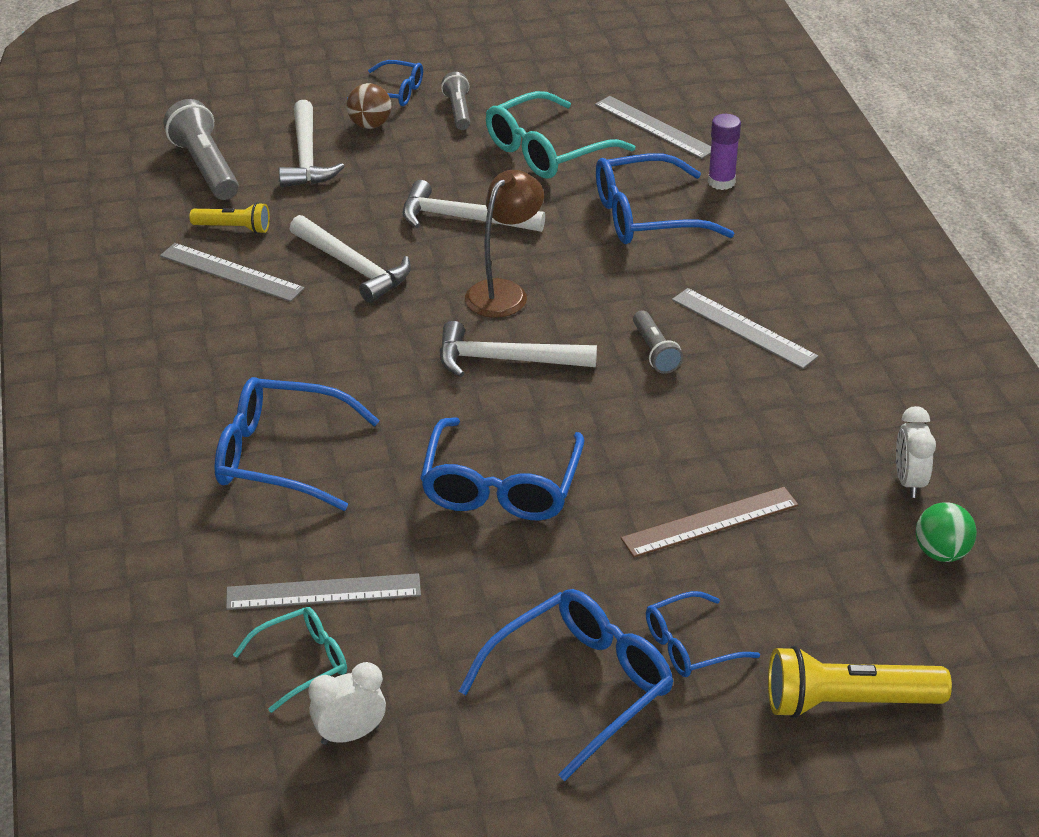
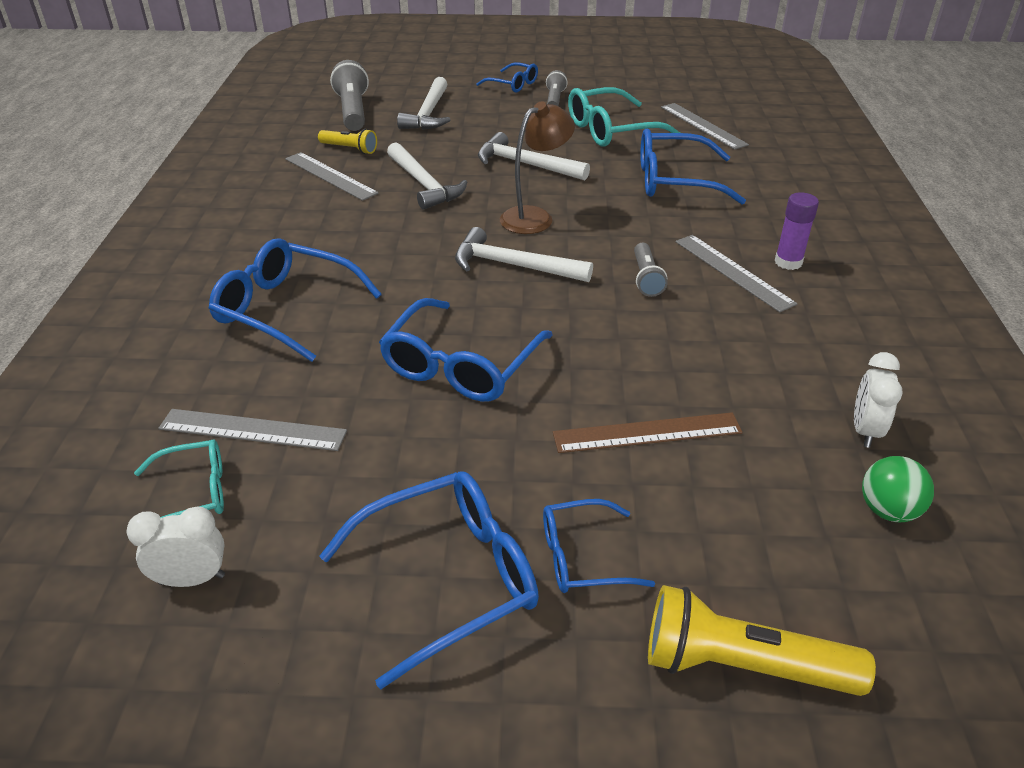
camera: 15 degrees right, 0 degrees up
brown ball [347,83,392,129] -> none
purple glue stick [708,114,741,190] -> purple glue stick moved to [774,192,819,270]

